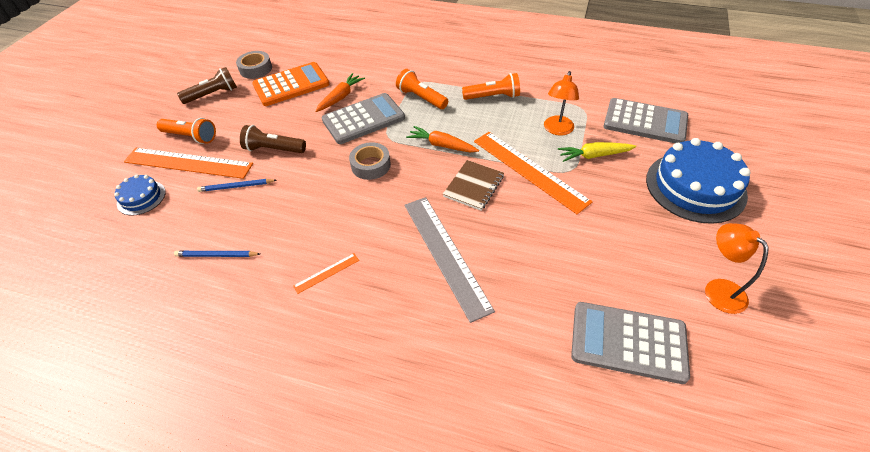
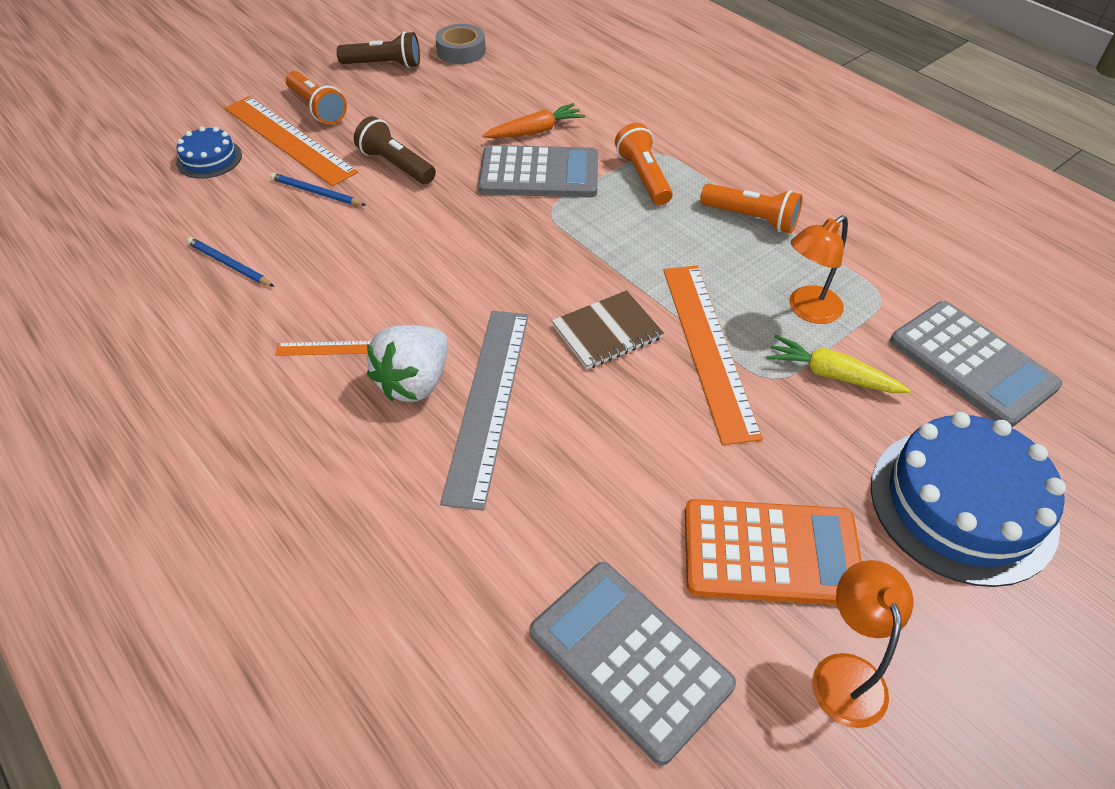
camera: 30 degrees right, 0 degrees up
orange calculator [252,62,329,106] -> orange calculator moved to [685,499,862,605]
grey tape [349,142,391,180] -> none
orange carrot [406,126,479,152] -> none
none -> white strawberry [367,325,448,402]

